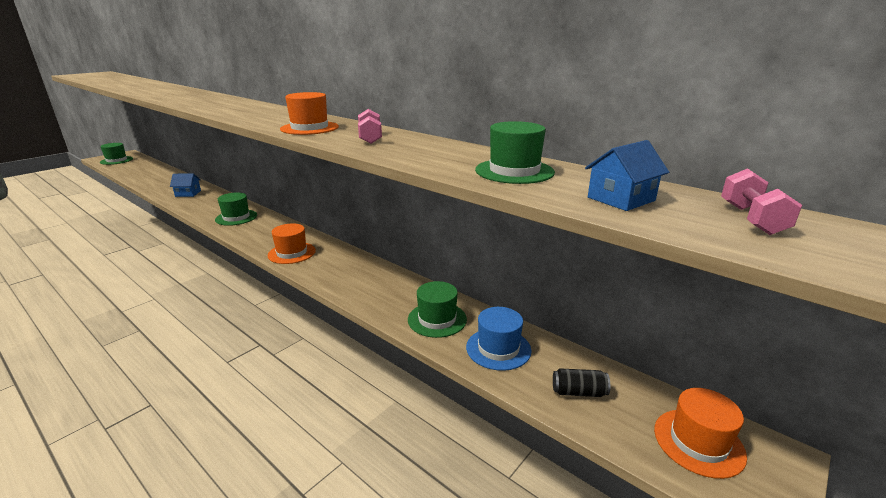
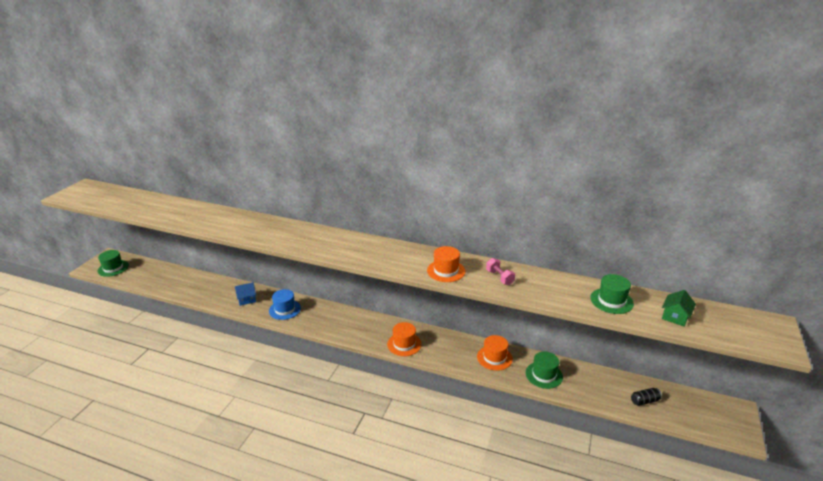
camera: 20 degrees left, 5 degrees up
green hat [215,193,257,226] -> none
blue hat [466,307,531,371] -> blue hat moved to [269,289,301,320]
blue house [585,140,669,211] -> green house [662,290,696,327]
orange hat [654,388,747,479] -> orange hat moved to [477,335,513,371]
pink dumbbell [721,168,802,235] -> none

